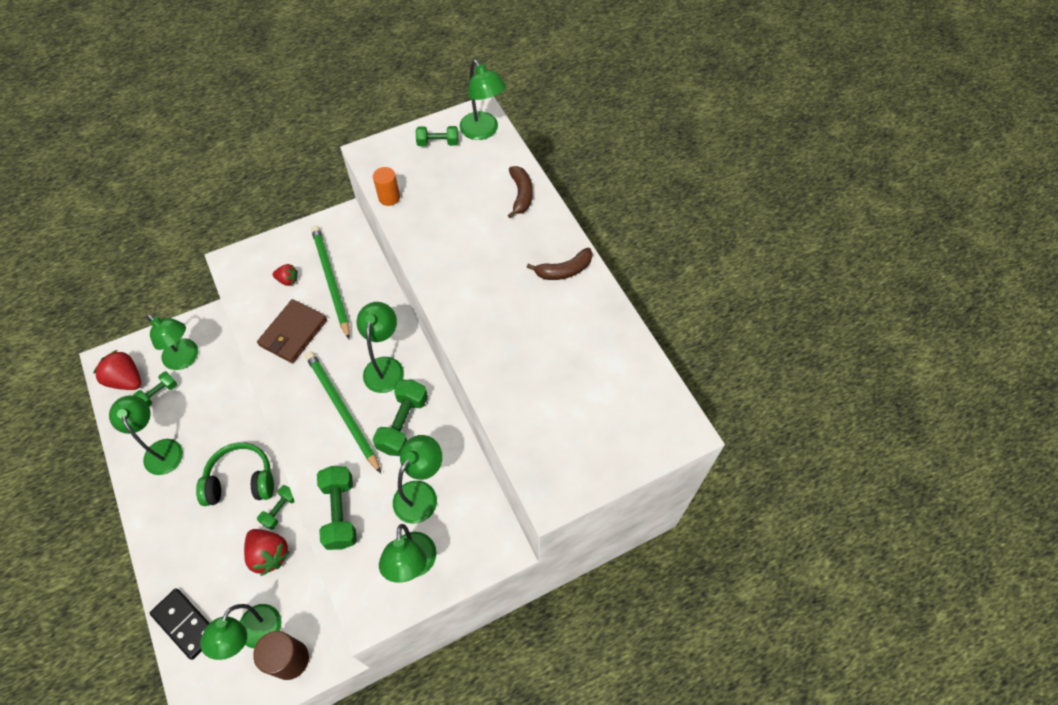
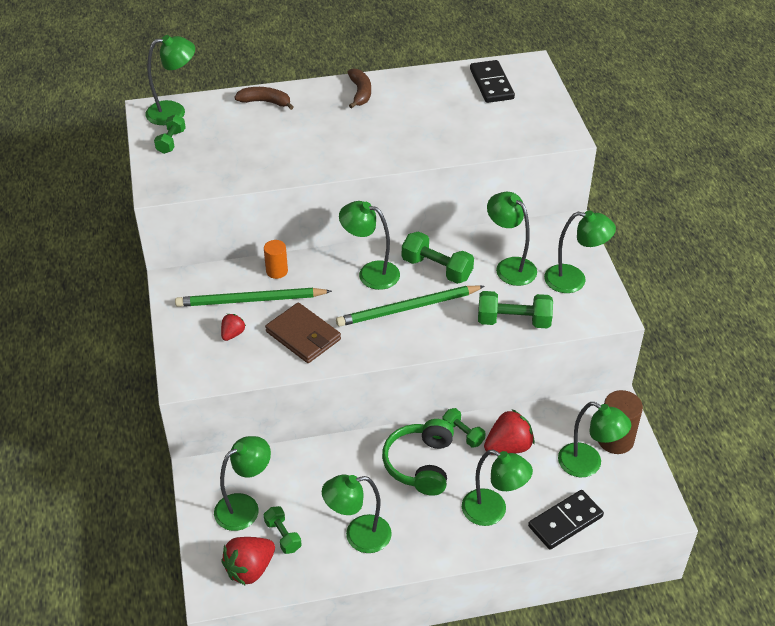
camera: 75 degrees left, 15 degrees down
orange cylinder [373,167,400,206] -> orange cylinder moved to [264,240,288,279]
none -> green lamp [462,450,533,526]
none -> black domino [470,60,515,103]

